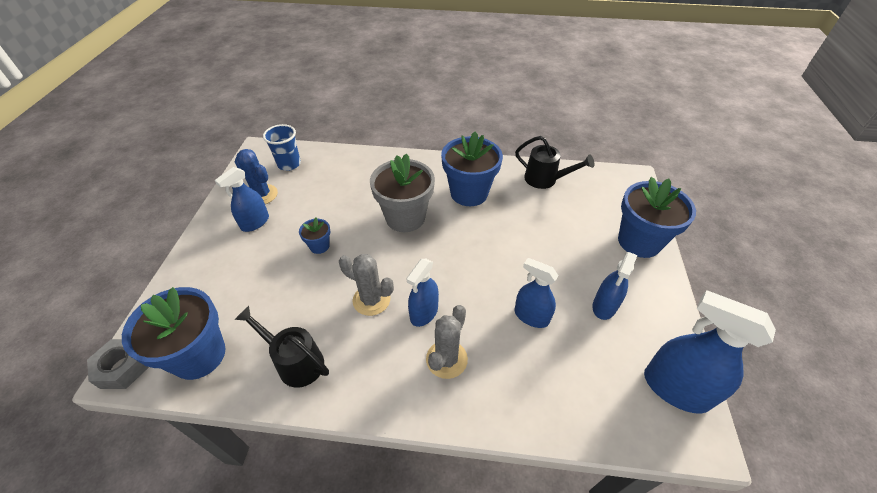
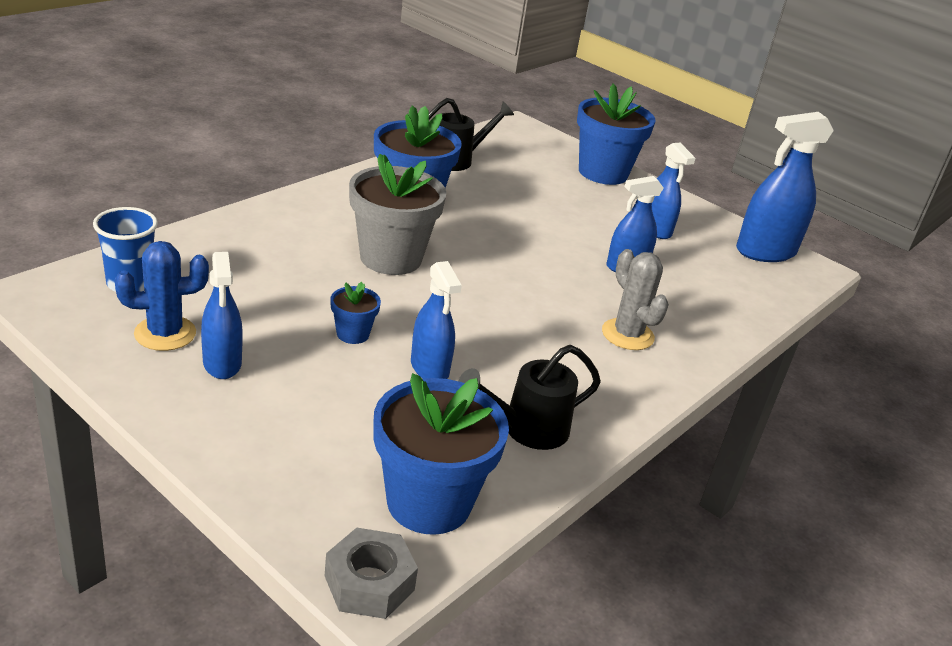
camera: 60 degrees left, 15 degrees down
grey cactus [339,254,394,316] -> none
blue spray bottle [406,259,439,327] -> blue spray bottle moved to [411,261,462,379]

